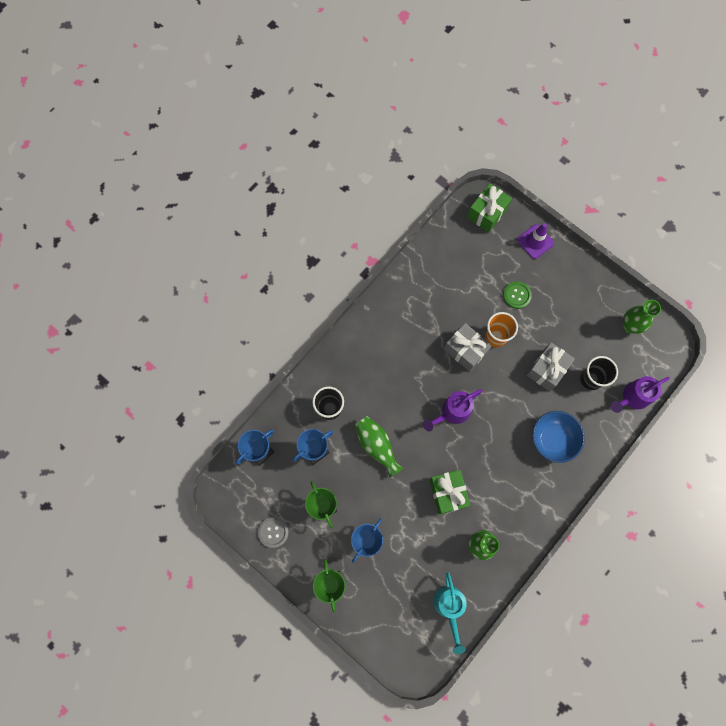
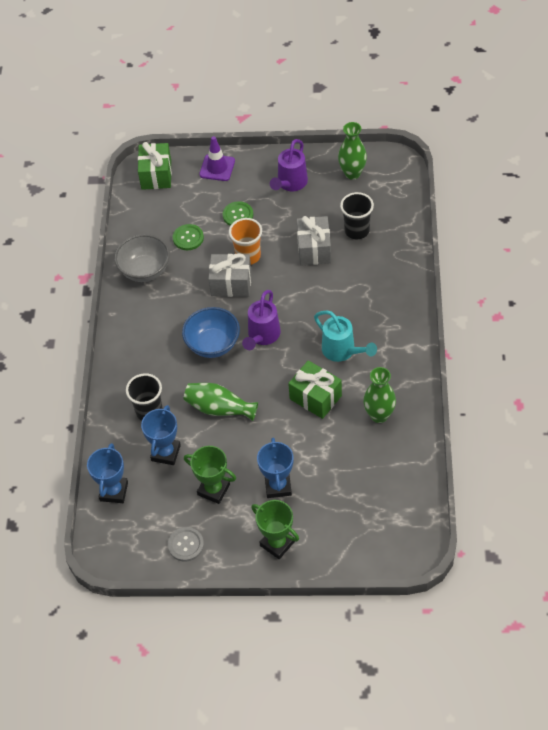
camera: 35 degrees left, 20 degrees down
turquoise watering can [434,572,467,654] -> turquoise watering can moved to [314,311,377,362]
blue bowl [532,411,585,463] -> blue bowl moved to [182,307,240,358]
purple watering can [611,376,670,413] -> purple watering can moved to [270,139,308,191]
none -> grey bowl [114,234,170,282]
none -> green button [173,224,204,250]

